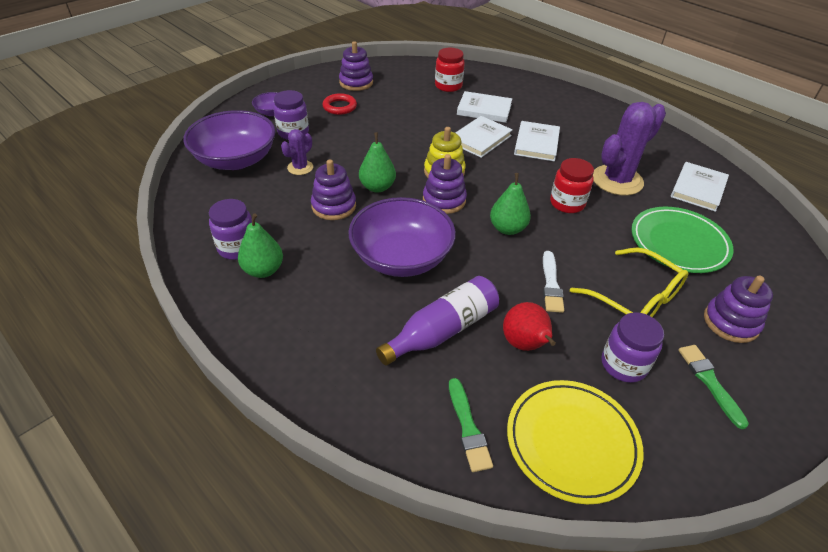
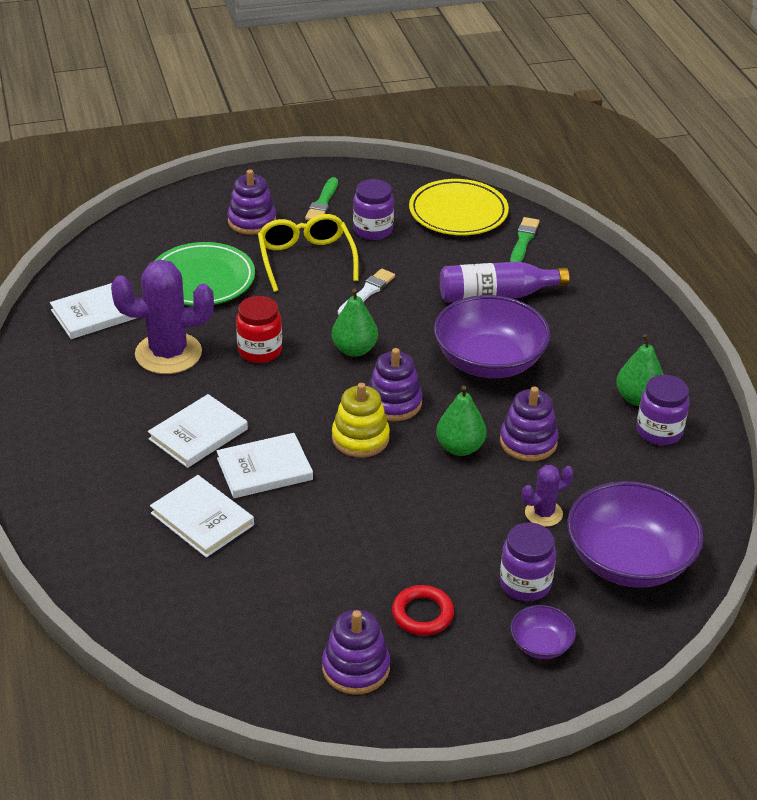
camera: 150 degrees left, 5 degrees down
red jar [435,48,465,92] -> none
red pear [503,302,556,351] -> none

